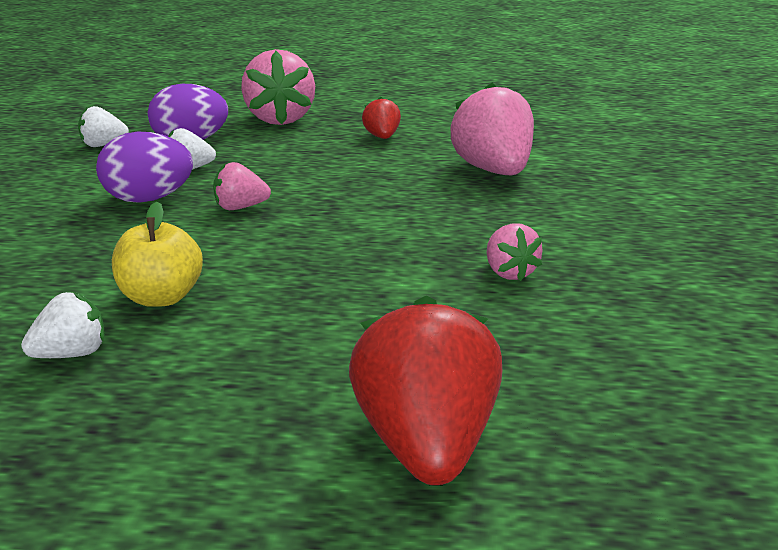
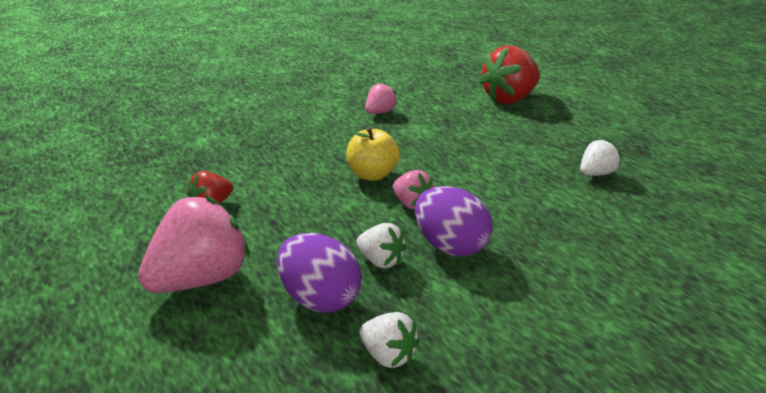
camera: 125 degrees left, 0 degrees up
white strawberry [21,292,105,358] -> white strawberry turned 120 degrees clockwise [580,139,620,176]
yellow apple [112,202,203,307] -> yellow apple moved to [347,127,400,181]
pink strawberry [450,82,534,175] -> none

